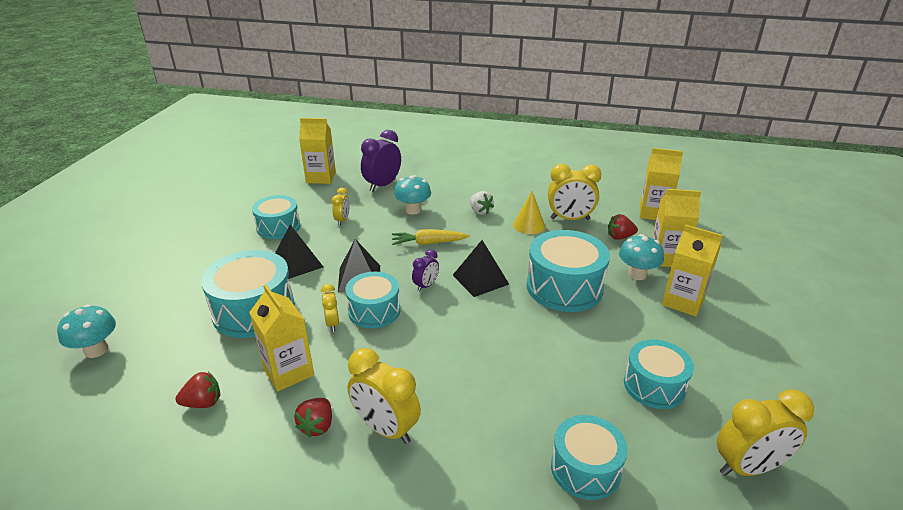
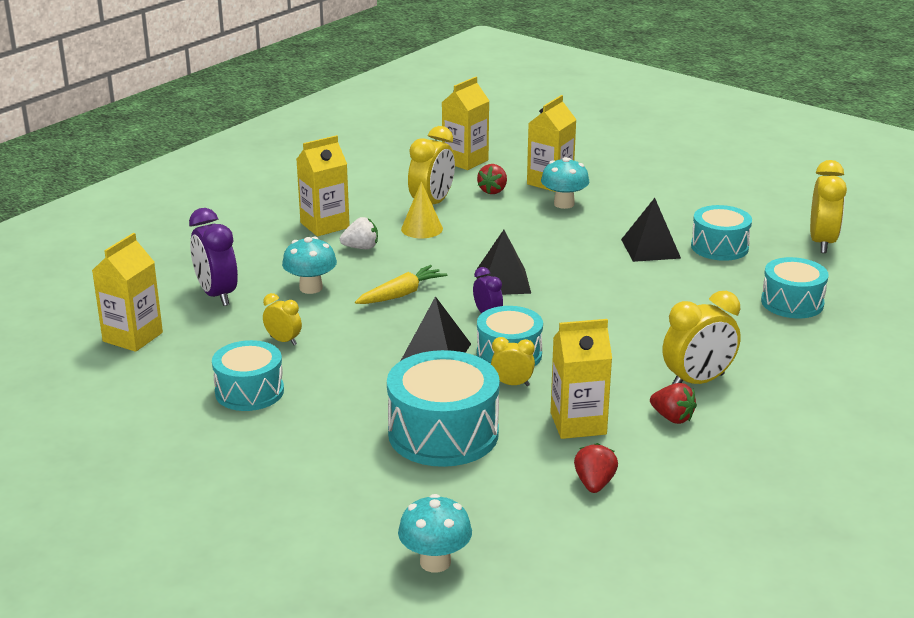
camera: 65 degrees left, 5 degrees down
black pyramid [275,225,323,279] -> black pyramid moved to [621,198,681,262]
yellow carrot [392,229,470,245] -> yellow carrot turned 150 degrees counterclockwise [355,265,447,304]
turquoise drum [527,230,610,312] -> none
yellow carton [662,225,723,317] -> yellow carton moved to [296,135,350,236]

